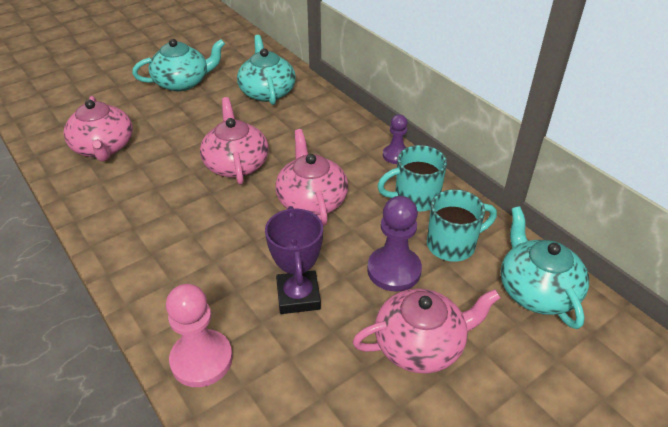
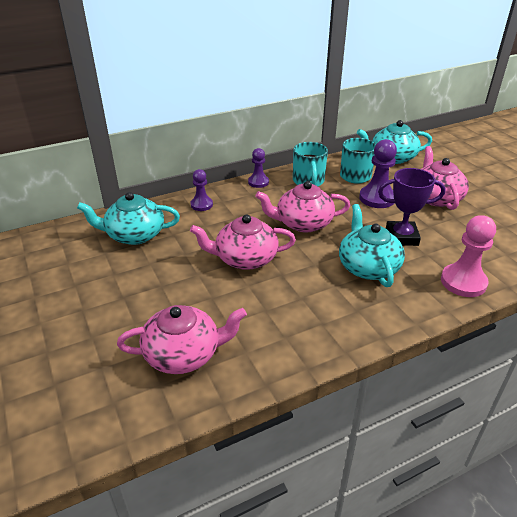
camera: 80 degrees left, 5 degrees down
turquoise teapot [132,39,225,91] -> turquoise teapot moved to [339,204,405,287]
none -> purple pawn [190,169,213,211]

